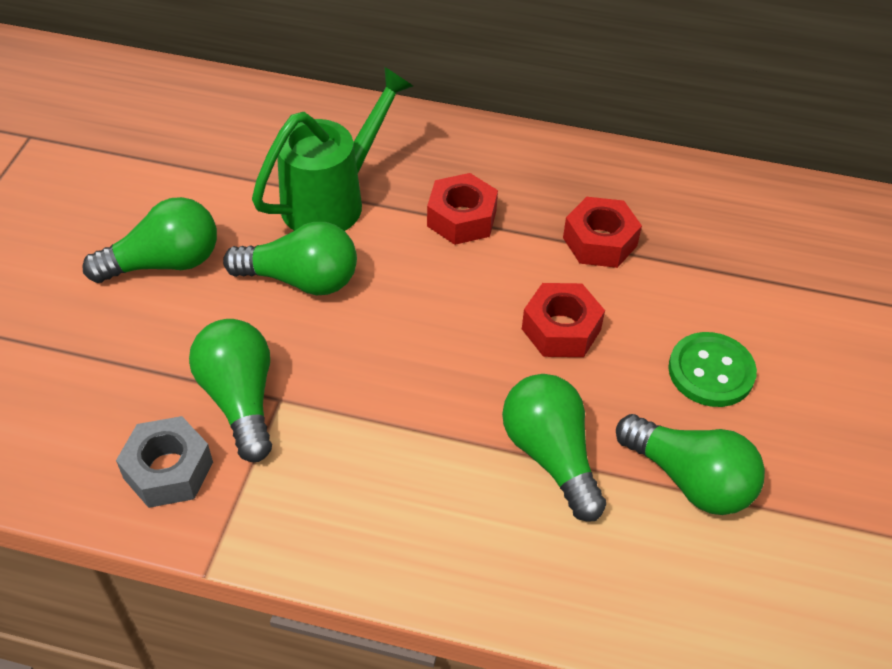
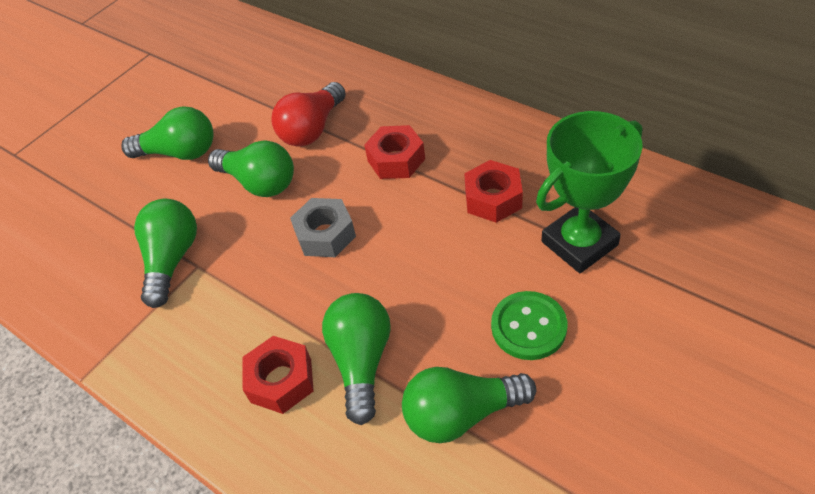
camera: 30 degrees right, 0 degrees up
grey nut [116,416,213,508] -> grey nut moved to [290,198,356,257]
green watering can [252,67,413,231] -> red light bulb [272,82,346,147]
red nut [522,283,605,357] -> red nut moved to [242,336,314,414]
green light bulb [616,414,765,515] -> green light bulb turned 105 degrees clockwise [402,367,536,443]
none -> green trophy [536,111,643,273]

